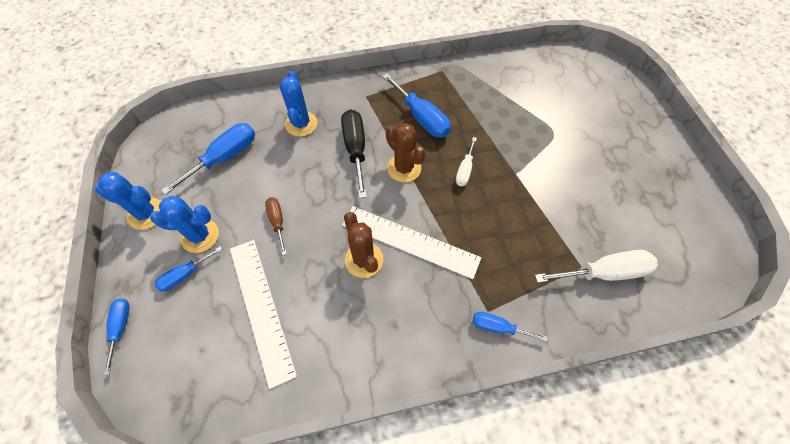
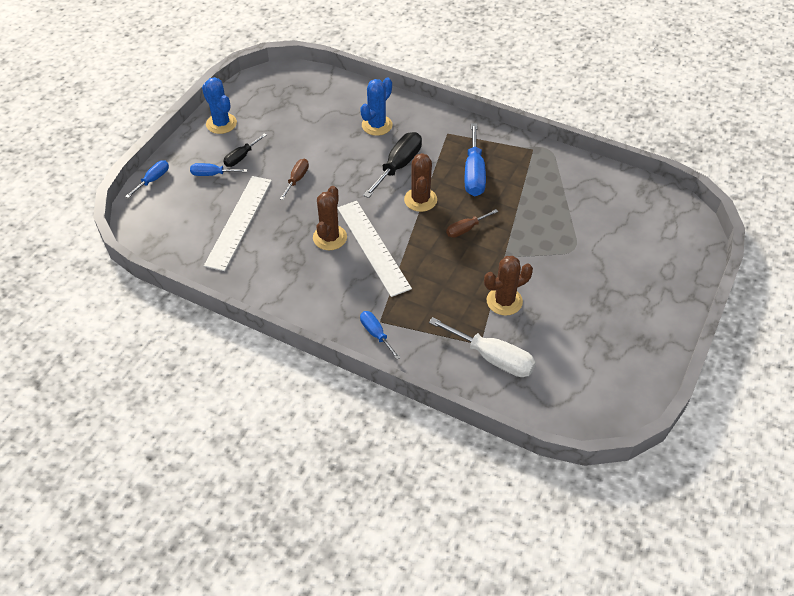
camera: 40 degrees right, 10 degrees down
blue cactus [150,196,219,253] -> black screwdriver [223,133,266,167]
blue screwdriver [161,123,255,195] -> none
white screwdriver [456,137,477,186] -> brown screwdriver [446,209,498,238]
none -> brown cactus [484,256,533,315]

